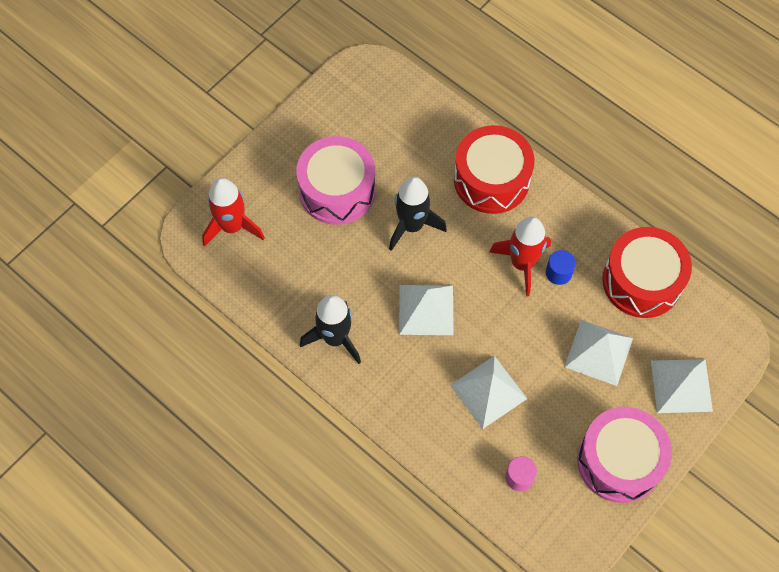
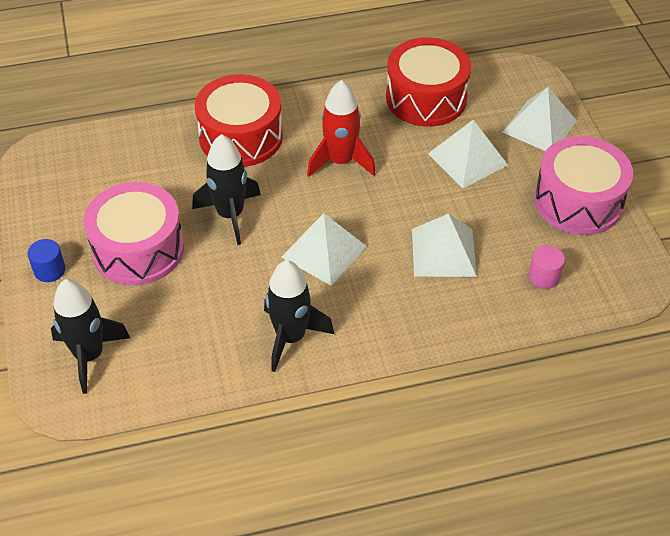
camera: 55 degrees left, 15 degrees down
red rocket [202,178,265,247] -> black rocket [51,279,130,394]
blue cylinder [546,250,576,285] -> blue cylinder moved to [27,239,65,282]

